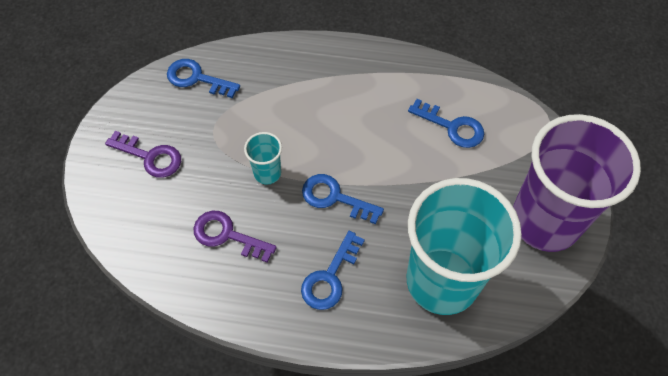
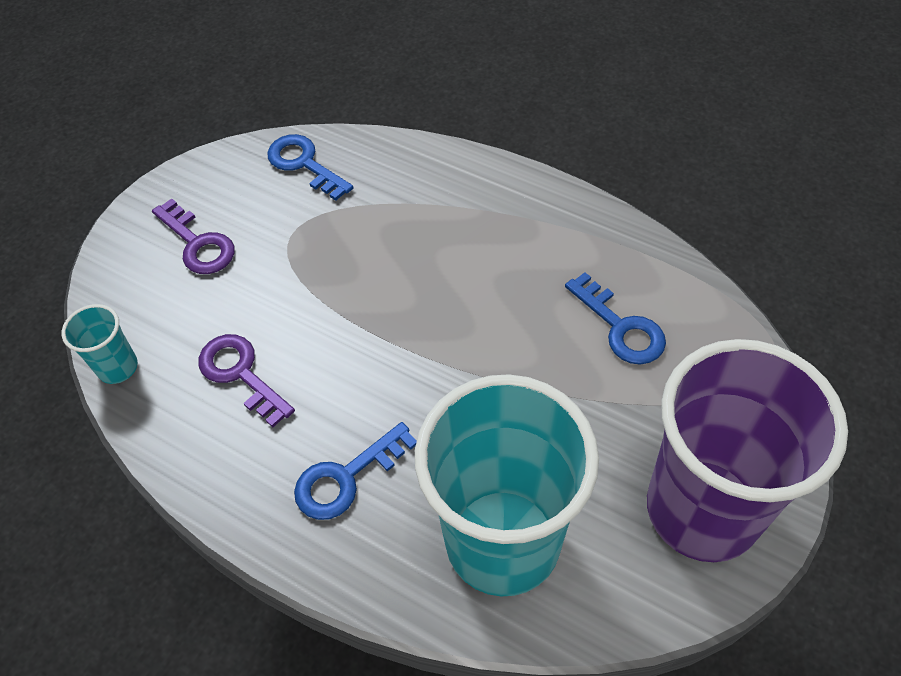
camera: 25 degrees right, 5 degrees down
turquoise cup [244,132,282,185] -> turquoise cup moved to [62,304,138,384]
blue key [302,174,384,224] -> none

